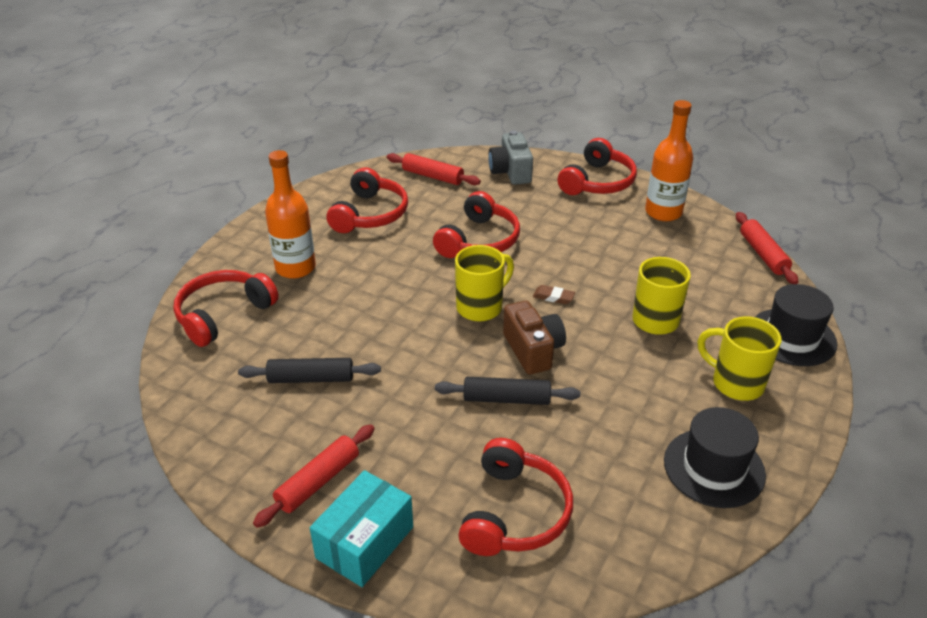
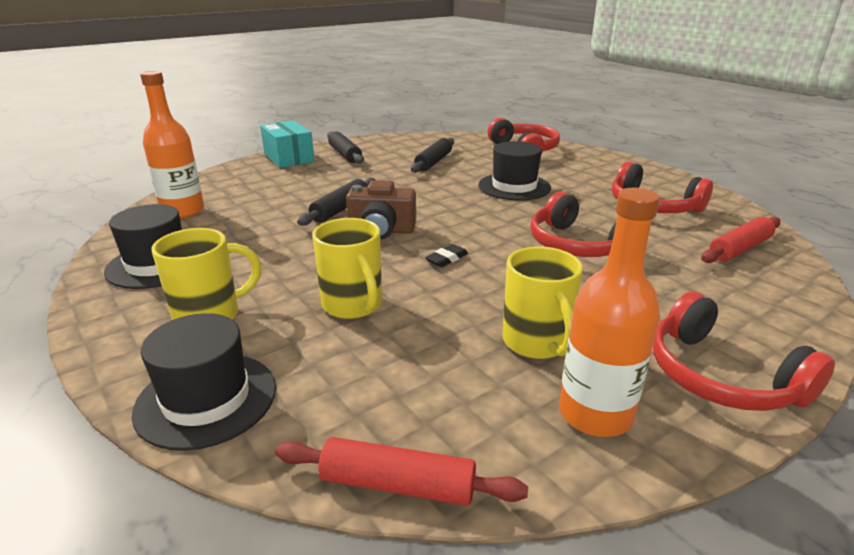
camera: 115 degrees right, 10 degrees down
red rolling pin [253,424,375,528] -> black rolling pin [327,131,364,164]
orange bottle [265,150,316,279] -> orange bottle moved to [140,71,204,218]
yellow mug [455,245,514,321] -> yellow mug moved to [502,246,583,359]
red headphones [458,438,573,556] -> none
grey camera [488,130,533,185] -> none
brown eraser [533,285,575,304] -> black eraser [425,244,468,267]
none -> black hat [478,141,551,200]

